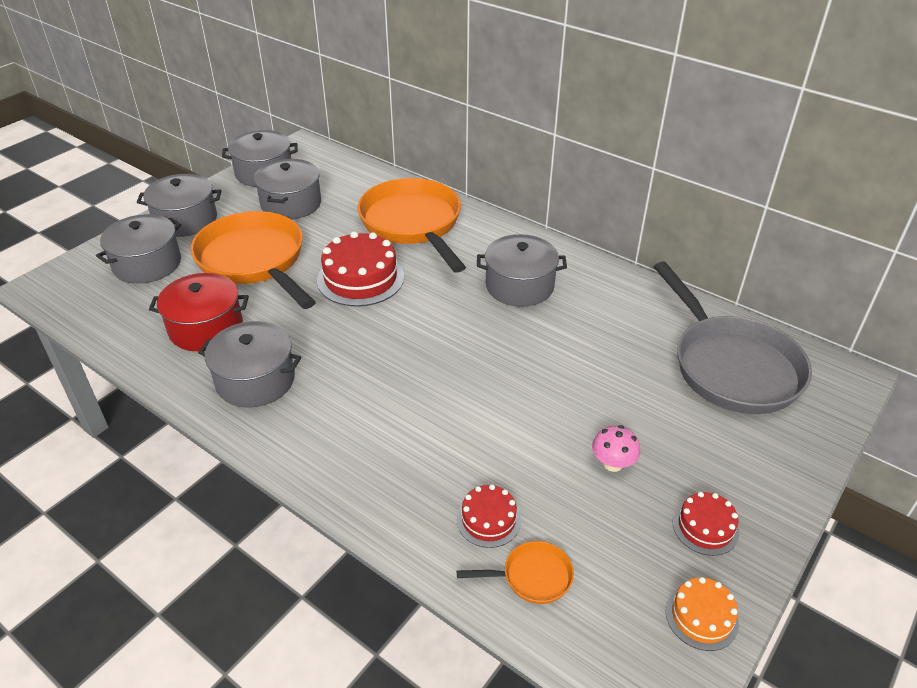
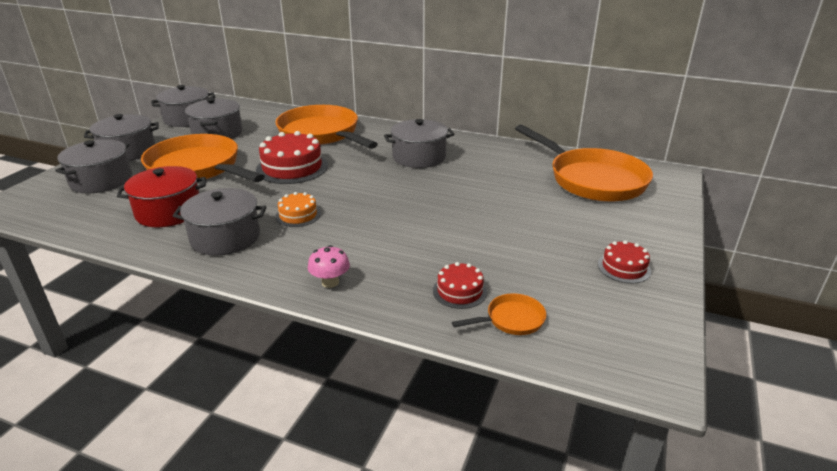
camera: 15 degrees left, 10 degrees down
pink mushroom [592,425,640,472] -> pink mushroom moved to [308,245,350,288]
grey pan [653,261,812,414] -> orange pan [515,124,653,202]
orange cake [666,577,739,651] -> orange cake moved to [276,192,321,227]

